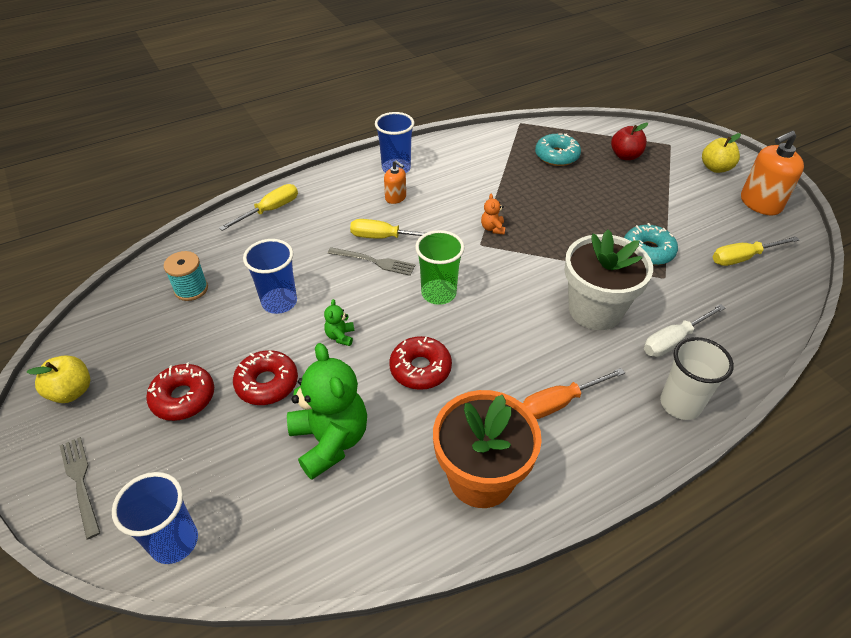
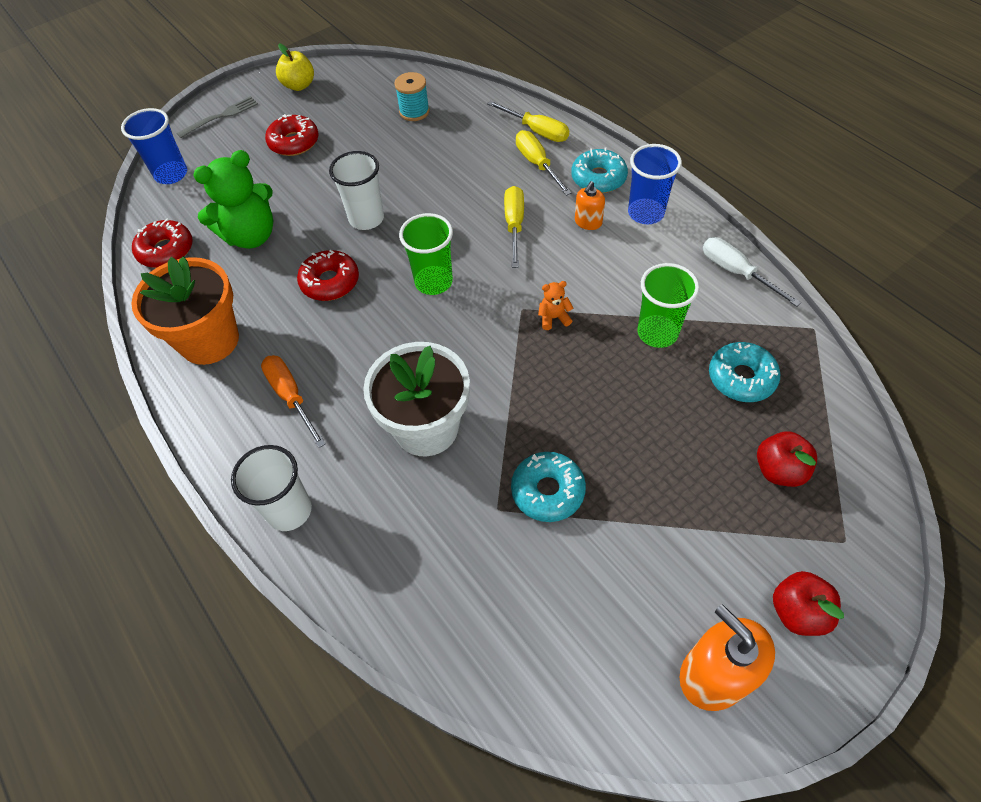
camera: 85 degrees right, 10 degrees up
red donut [233,350,298,405] -> red donut moved to [132,219,193,268]
blue cup [243,239,297,314] -> none
green teddy bear [324,299,354,346] -> white cup [329,151,384,230]
grey fork [328,247,416,276] -> none
white screwdriver [644,304,725,357] -> white screwdriver moved to [703,237,801,307]
yellow apple [702,133,741,173] -> red apple [773,571,844,636]
yellow screwdriver [713,236,799,266] -> yellow screwdriver moved to [516,130,572,196]
none -> turquoise donut [571,148,628,193]
none -> green cup [637,263,699,348]

